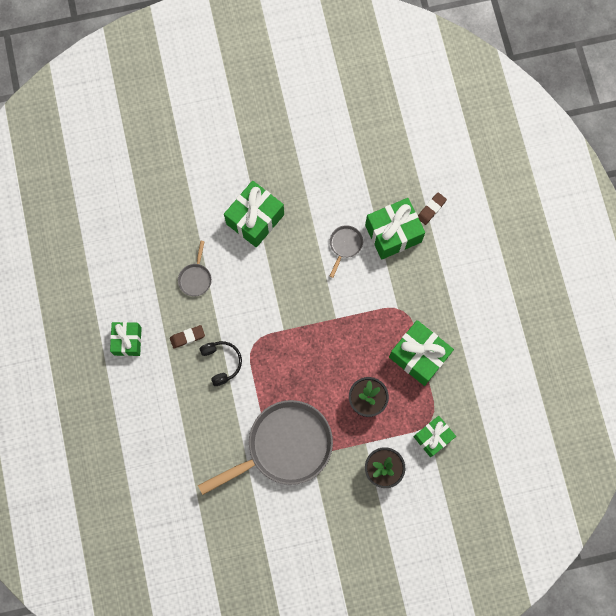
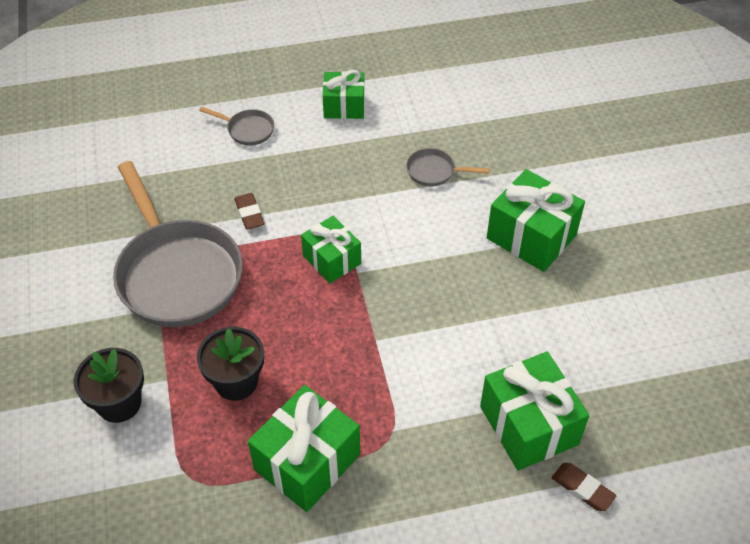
camera: 90 degrees right, 25 degrees down
brown eraser [170,325,205,349] -> brown eraser moved to [234,193,265,230]
black headphones [200,341,242,386] -> none
grey pan [330,225,363,278] -> grey pan moved to [199,107,274,145]
green gift [414,416,456,457] -> green gift moved to [301,216,361,283]

